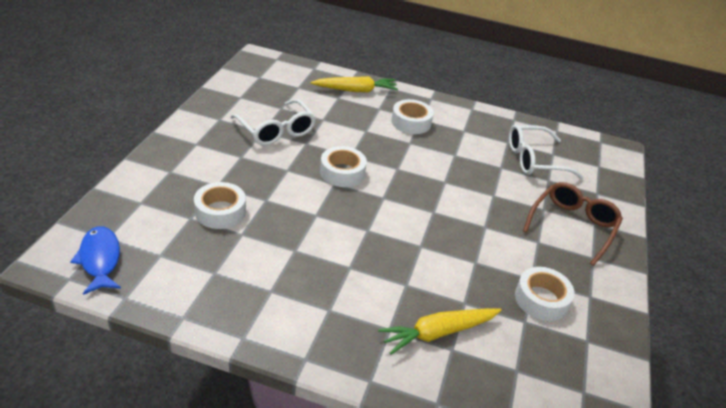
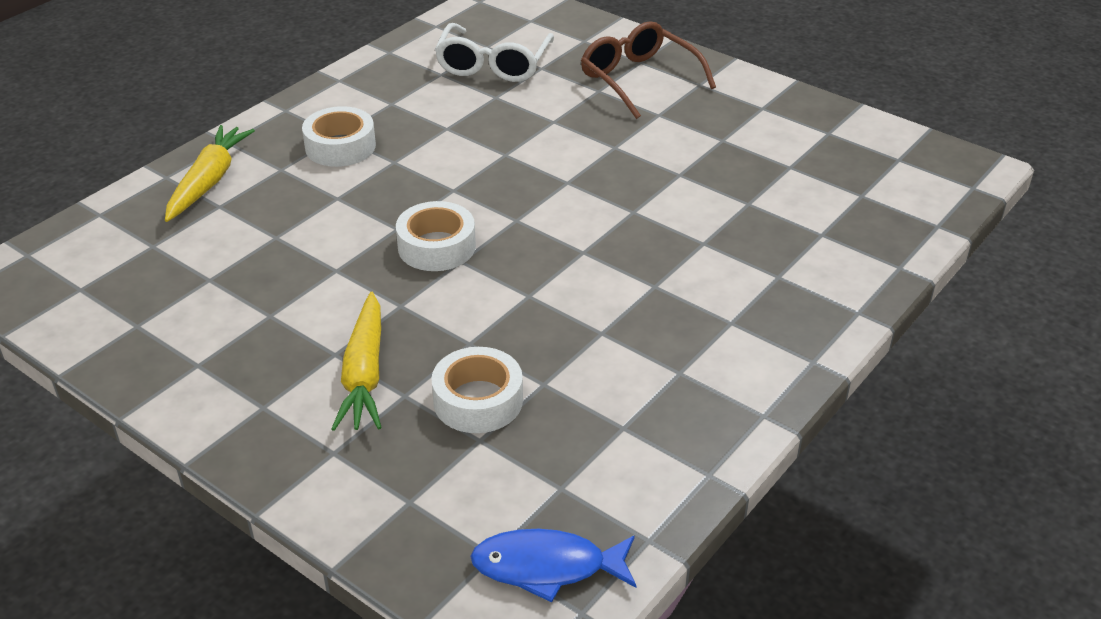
camera: 65 degrees left, 0 degrees up
white glasses [230,99,316,146] -> none
yellow carrot [378,308,501,355] -> yellow carrot moved to [331,292,382,431]
white tape [515,267,575,321] -> none

